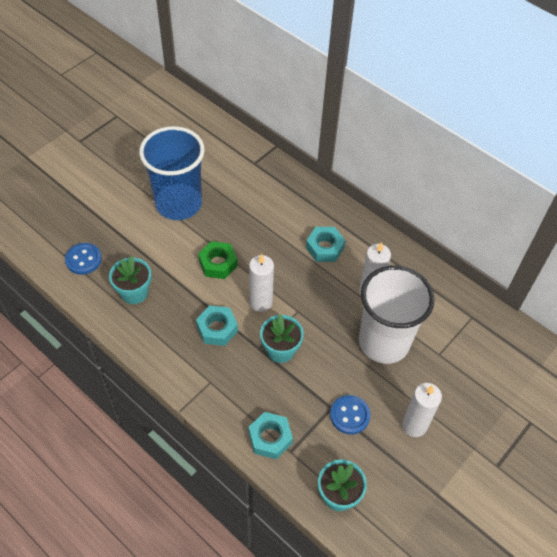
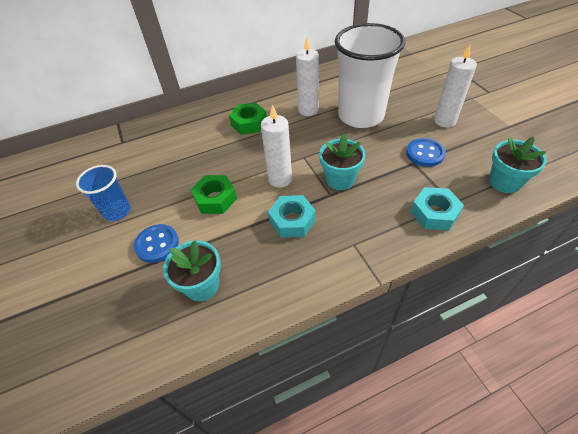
camera: 60 degrees left, 5 degrees down
blue button [65,243,102,275] -> blue button moved to [134,224,179,263]
blue cup [139,126,205,220] -> blue cup [76,165,131,221], size x0.51
turquoise nut [306,227,346,262] -> green nut [229,103,267,135]

